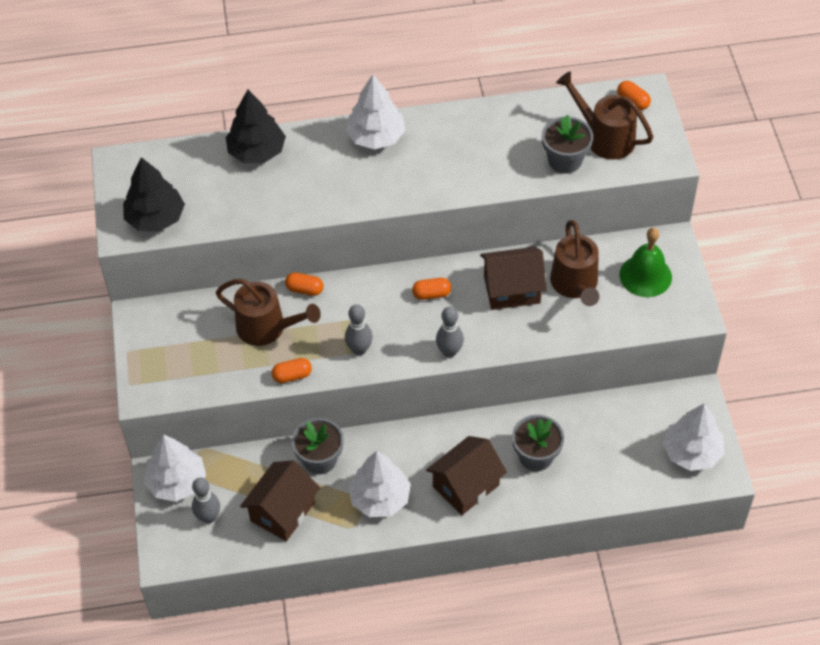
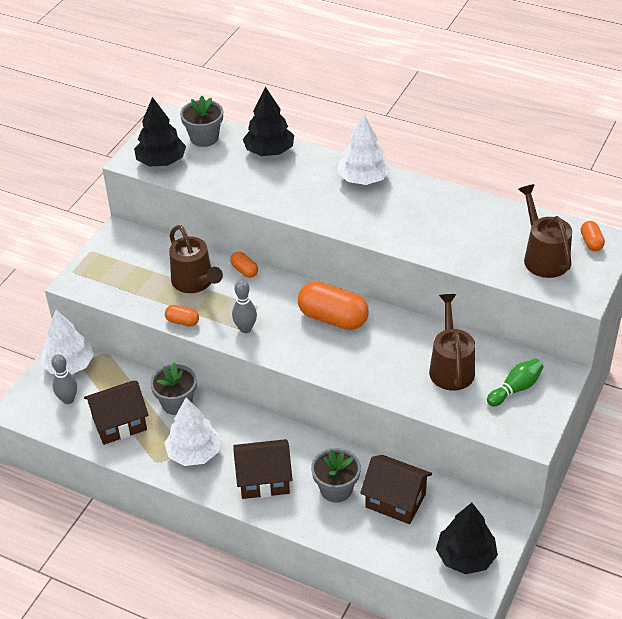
camera: 35 degrees right, 10 degrees down
orange capsule [412,278,451,300] -> orange capsule [298,281,369,330], size x2.07
grey bowling pin [436,307,464,358] -> none
brown house [480,247,547,310] -> brown house moved to [360,455,432,524]
grey flower pot [542,115,593,174] -> grey flower pot moved to [180,96,223,147]
brown watering can [550,220,599,306] -> brown watering can turned 150 degrees clockwise [429,294,475,391]
green bell [620,228,672,297] -> green bowling pin [487,359,544,406]
white tree [663,403,725,471] -> black tree [436,503,498,574]

